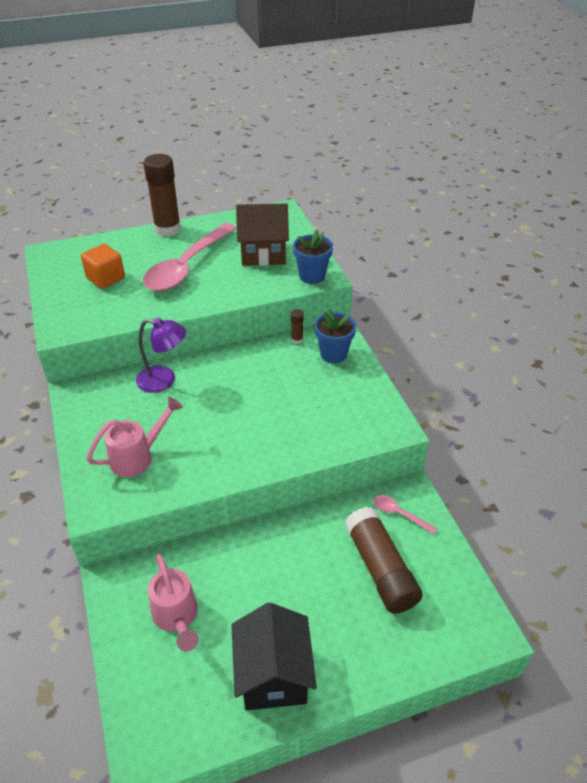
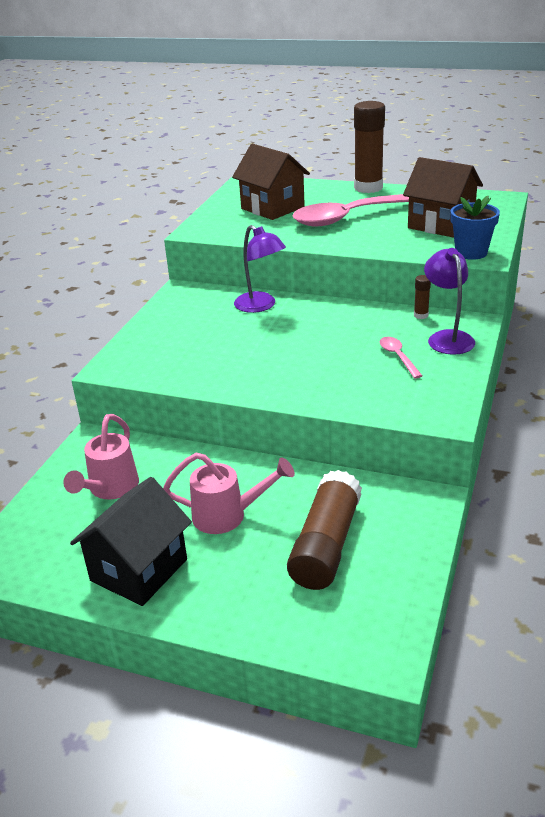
camera: 40 degrees right, 10 degrees down
orange cube [81,244,125,289] -> brown house [232,144,310,220]
pink watering can [86,397,183,477] -> pink watering can moved to [163,453,295,534]
blue flower pot [315,309,356,363] -> purple lamp [424,248,475,355]
pink spoon [374,495,438,534] -> pink spoon moved to [380,337,422,379]

